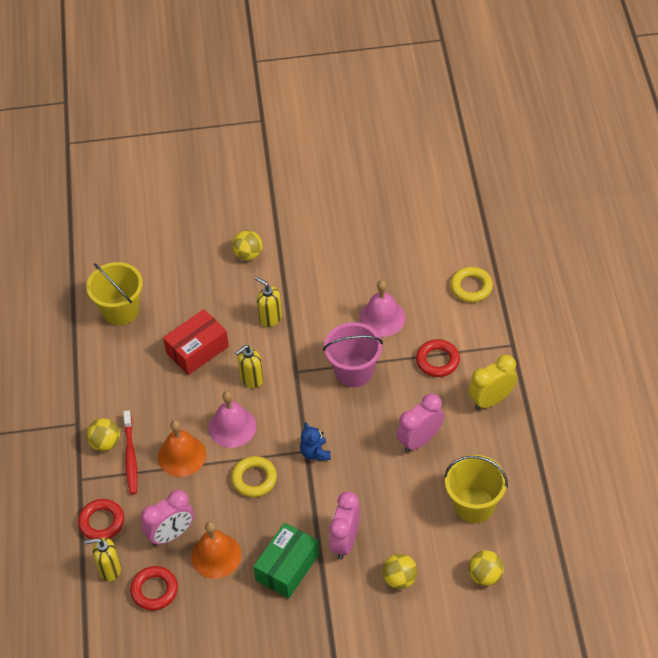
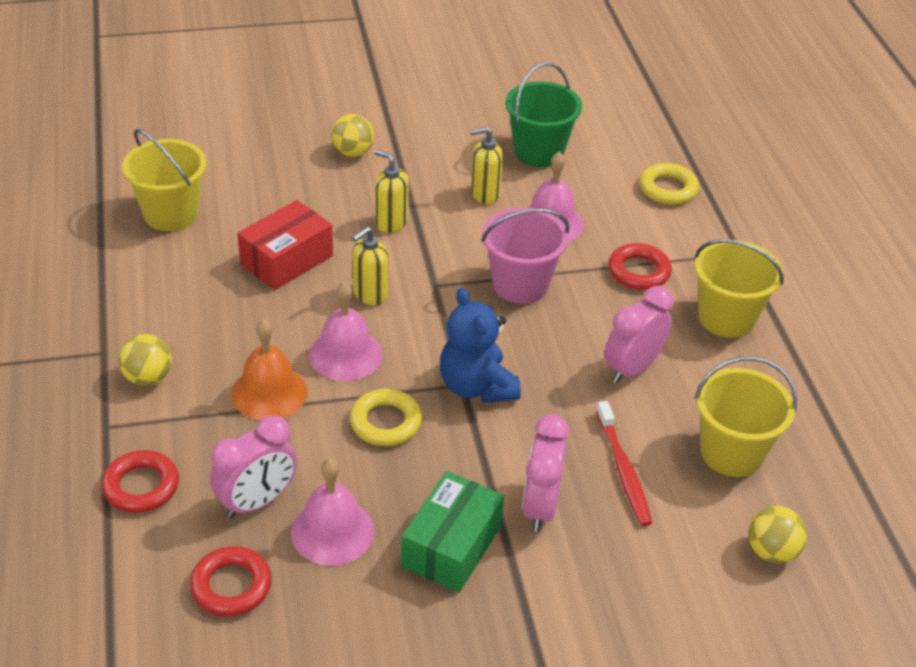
camera: 10 degrees left, 10 degrees down
yellow soap dispenser [85,538,121,582] -> yellow soap dispenser moved to [470,127,503,204]
red toothbrush [123,410,138,495] -> red toothbrush moved to [596,401,652,526]
orange bell [191,521,241,579] -> pink bell [291,459,374,566]
blue teddy bear [300,422,331,461] -> blue teddy bear [440,288,521,403], size x1.68
yellow ball [382,554,417,589] -> none
yellow clock [468,355,518,410] -> yellow bucket [694,239,784,338]
none -> green bucket [505,62,582,167]

